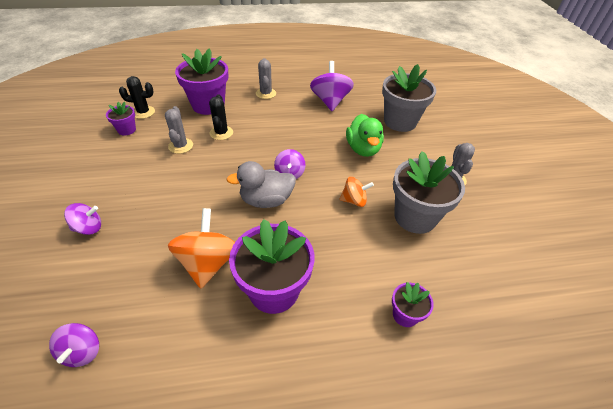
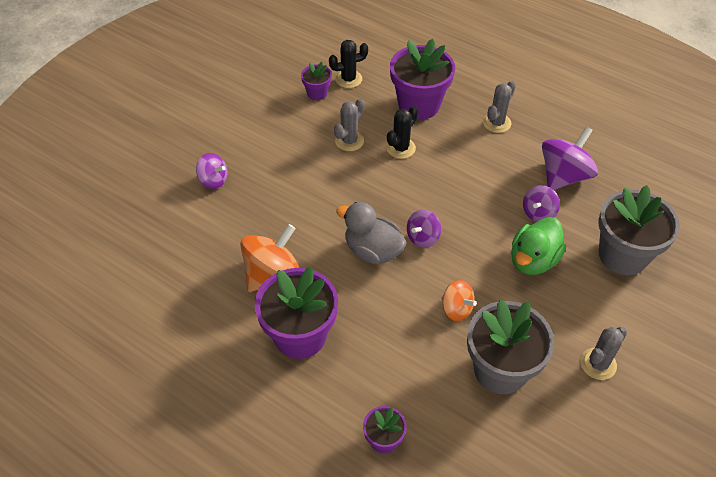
camera: 45 degrees right, 5 degrees up
purple spinning top [49,323,99,367] -> purple spinning top moved to [523,185,560,222]
black cactus [119,76,155,119] -> black cactus turned 60 degrees counterclockwise [329,40,368,88]

